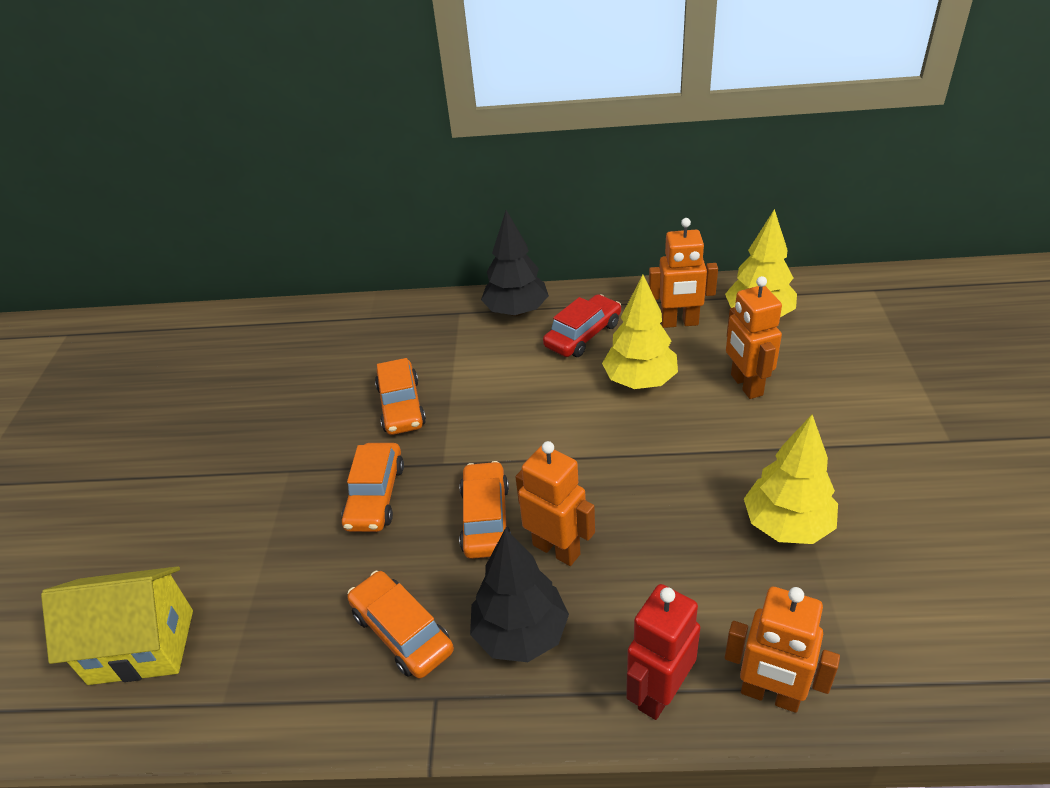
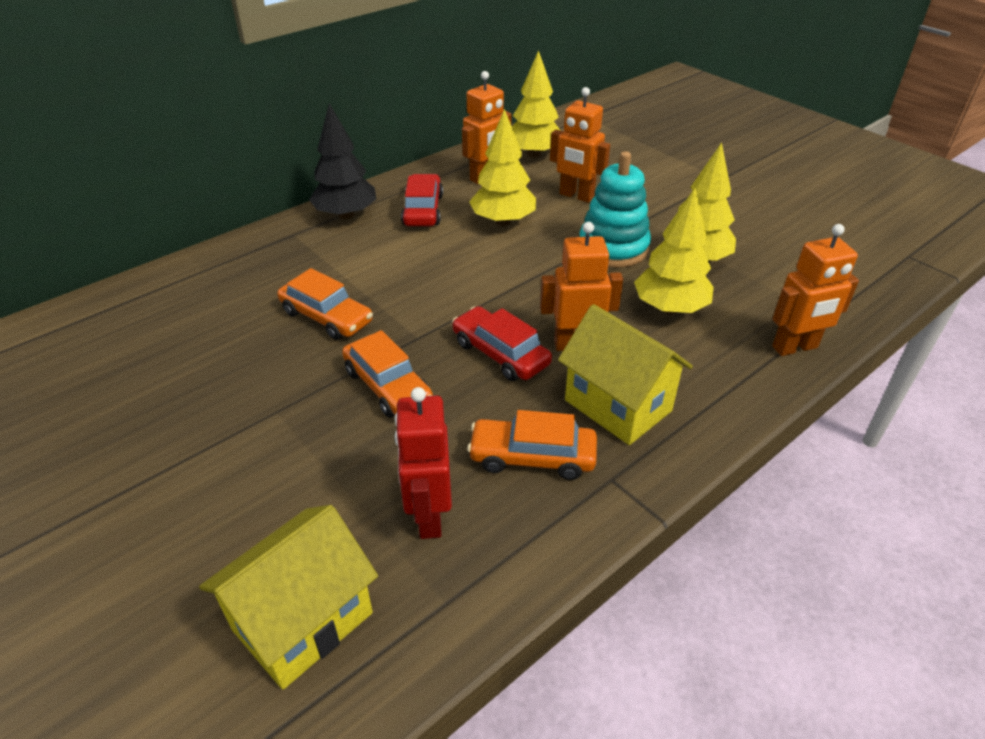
camera: 45 degrees left, 0 degrees up
orange car [459,461,511,559] -> red car [452,306,552,381]
black tree [470,529,569,662] -> yellow house [558,304,693,445]
red robot [626,584,701,720] -> red robot moved to [394,387,452,539]
none -> turquoise stacking toy [579,151,651,268]
none -> yellow tree [634,188,714,314]

